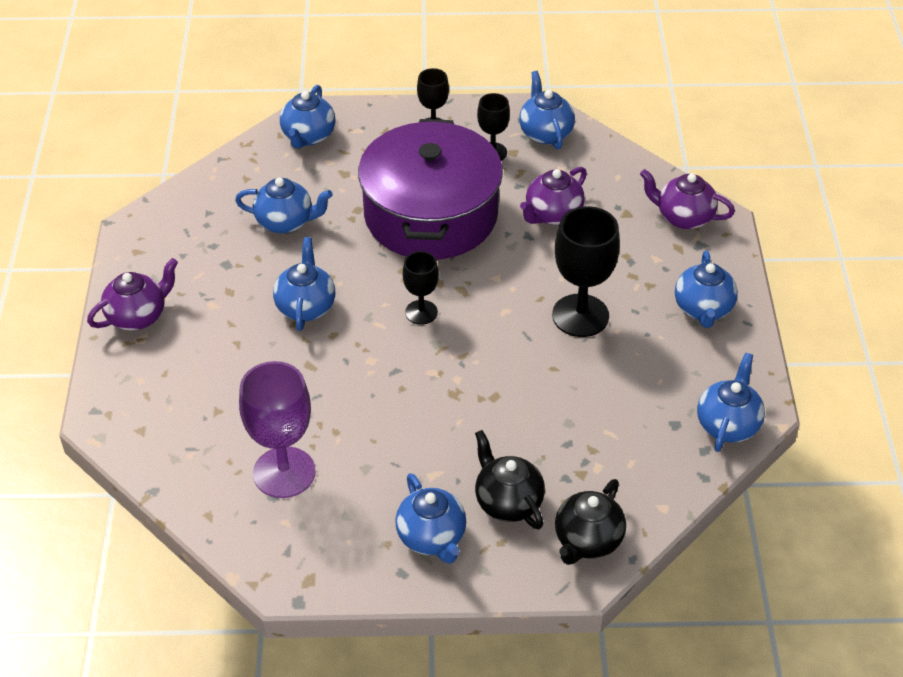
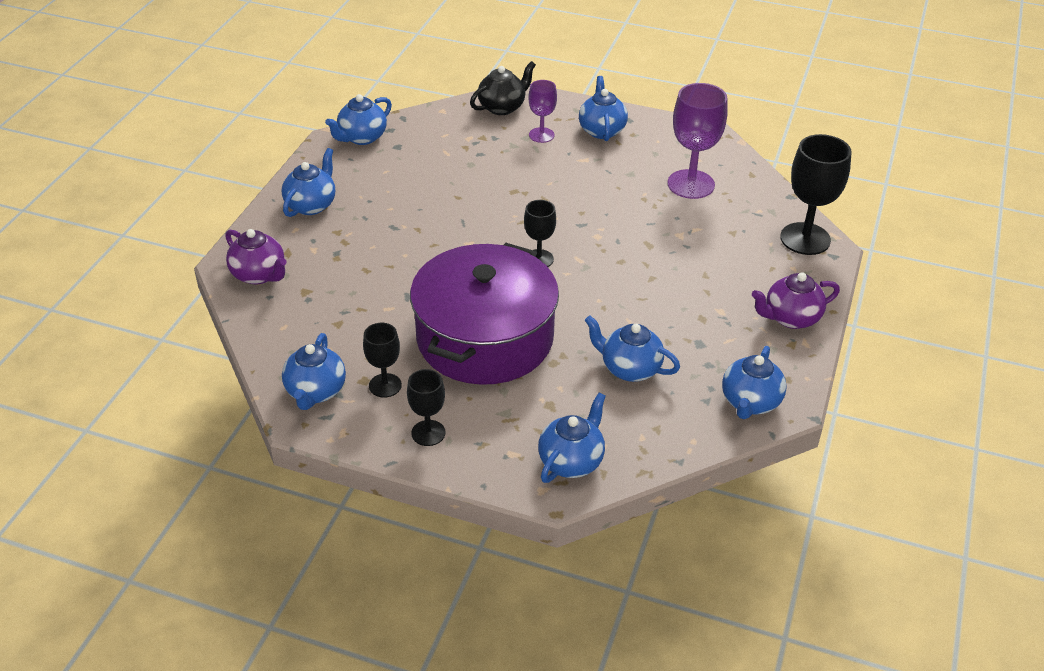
camera: 160 degrees left, 5 degrees down
blue teapot [273,237,335,331] -> blue teapot moved to [722,346,787,419]
black teapot [475,430,545,529] -> purple goblet [529,80,557,143]
purple teapot [520,167,587,225] -> none
black goblet [552,206,620,337] -> black goblet moved to [780,134,852,255]

